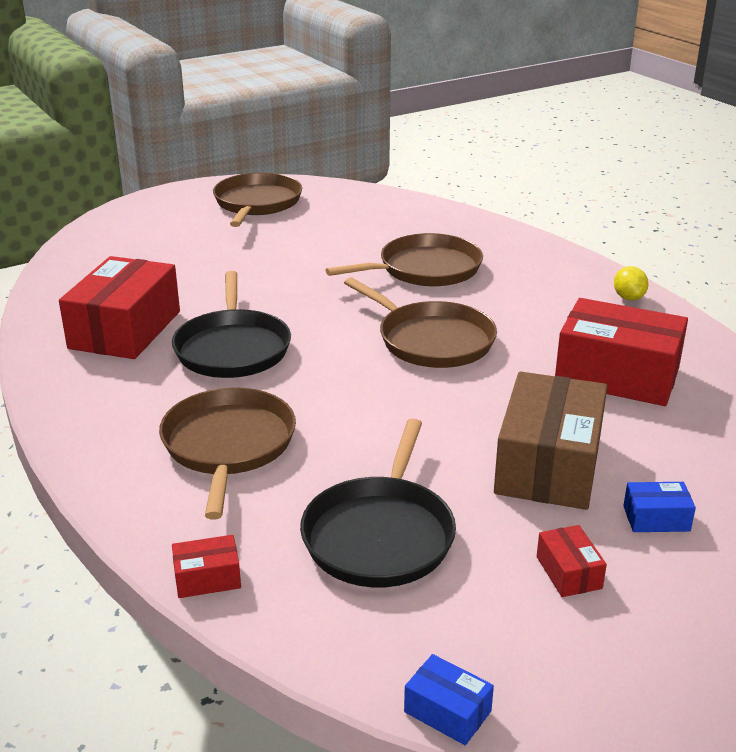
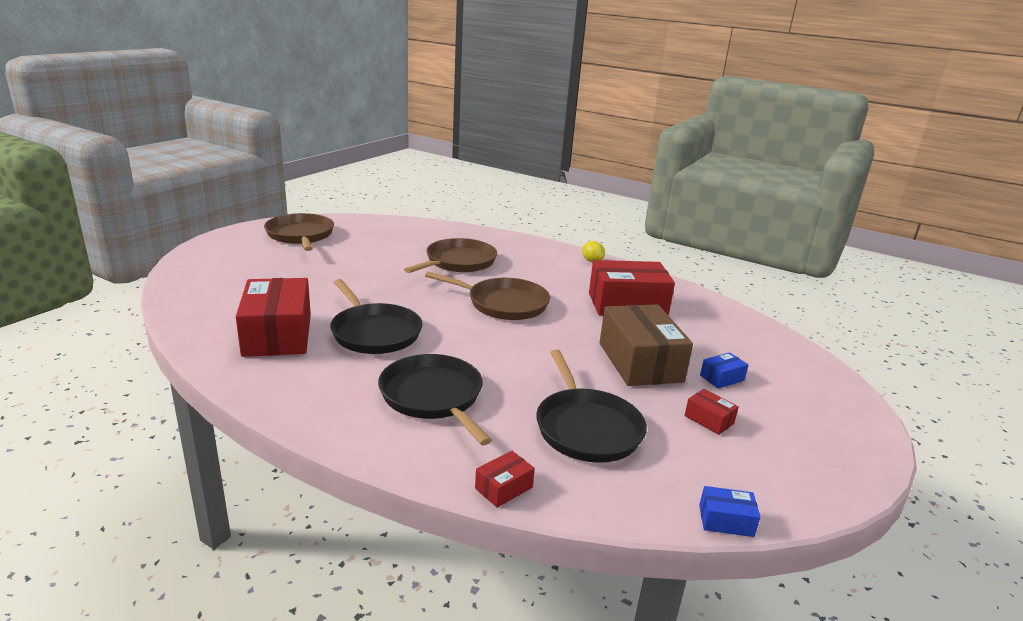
camera: 30 degrees left, 5 degrees down
brown pan [159,387,296,519] -> black pan [378,354,492,445]

